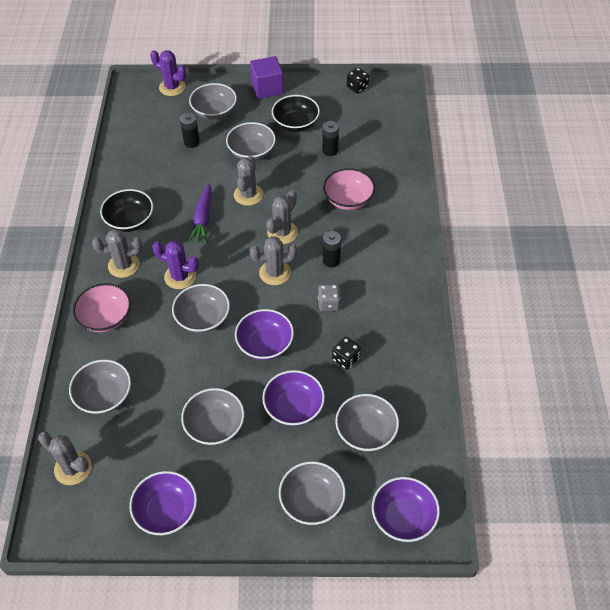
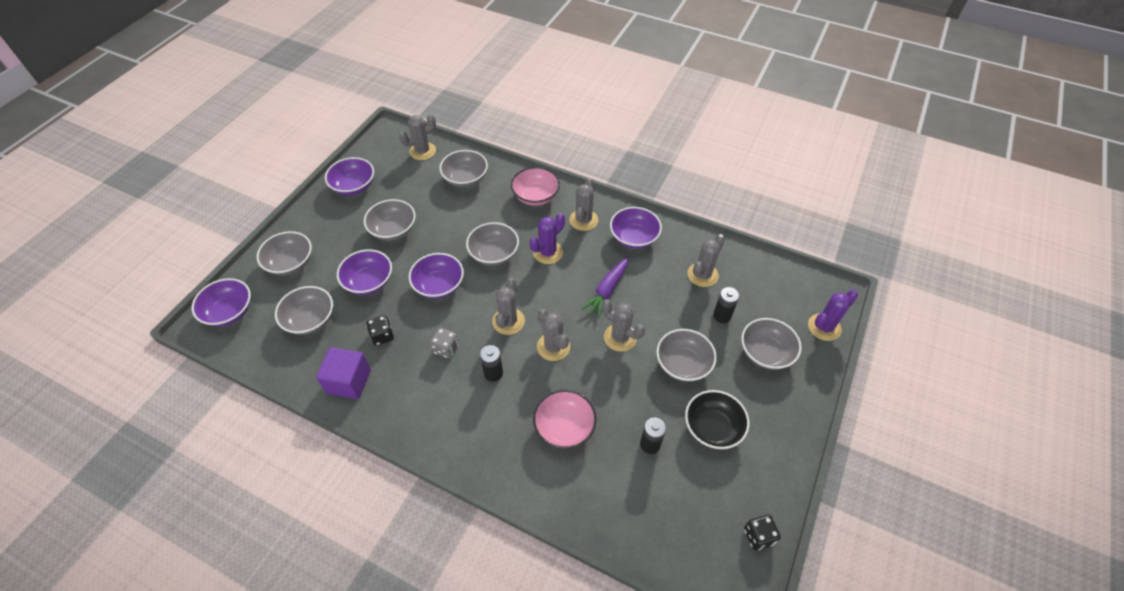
camera: 115 degrees right, 0 degrees up
black bowl [100,189,153,232] -> purple bowl [610,207,662,249]
purple carrot [188,183,212,243] -> purple carrot turned 90 degrees counterclockwise [581,257,629,318]
purple cube [250,56,284,99] -> purple cube moved to [316,347,371,399]
none -> grey cactus [688,234,725,287]

